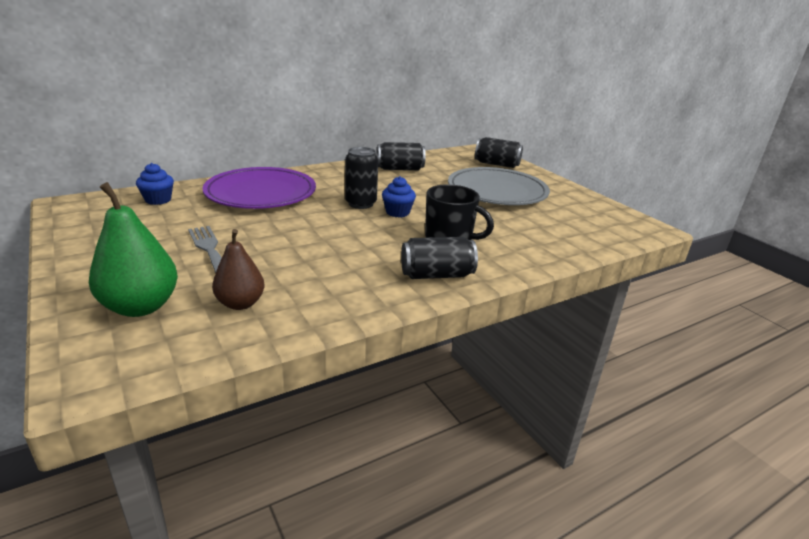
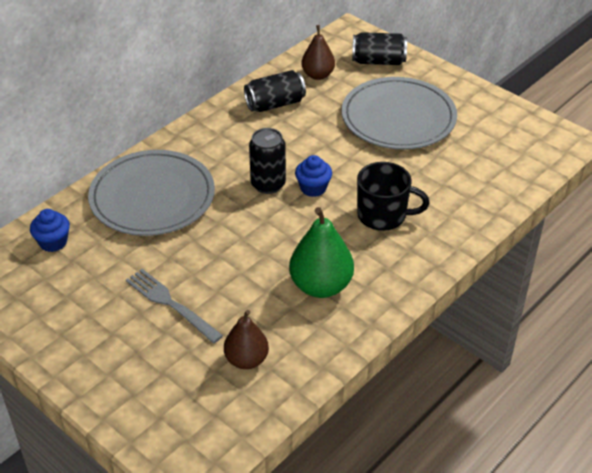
camera: 15 degrees left, 15 degrees up
green pear [89,182,178,317] -> green pear moved to [289,207,354,298]
purple plate [202,167,316,209] -> grey plate [88,150,215,236]
black can [401,237,478,279] -> none
none -> brown pear [301,25,335,80]

